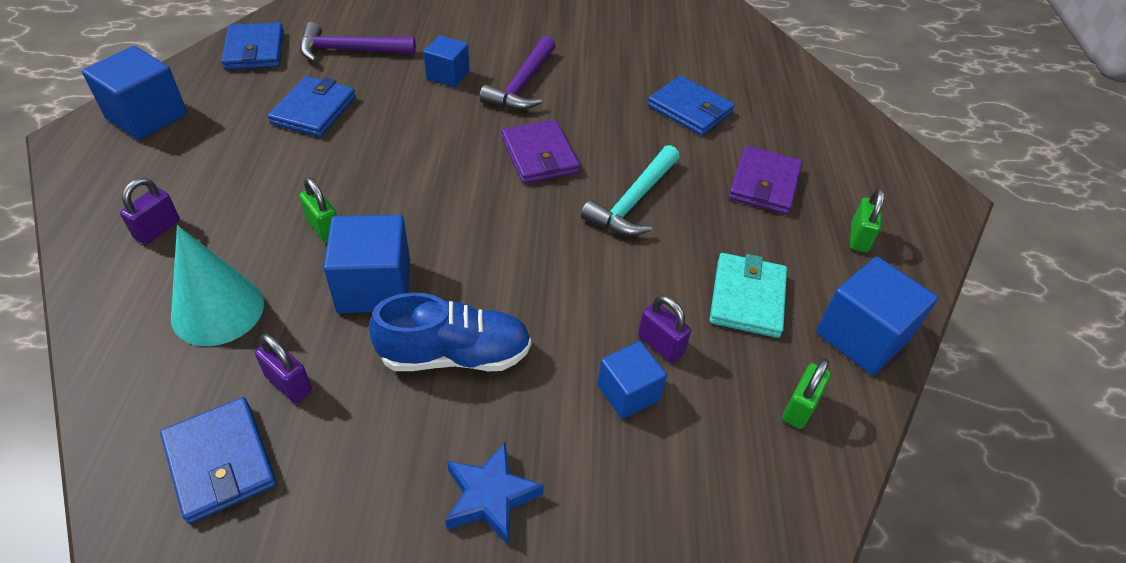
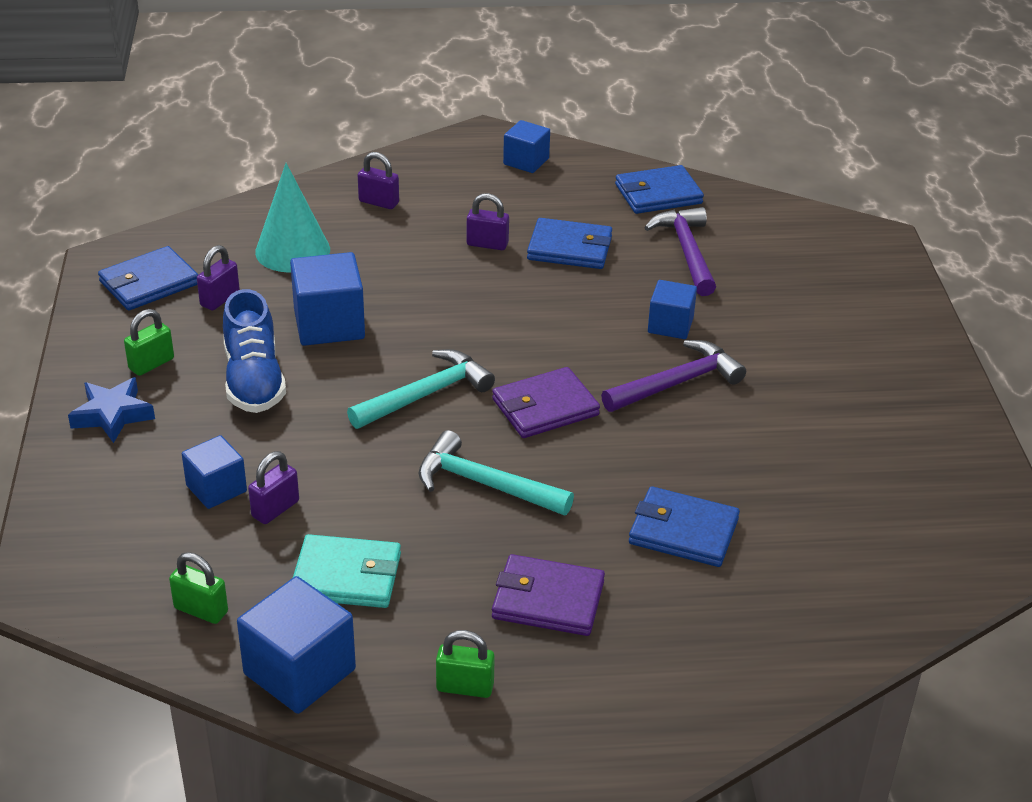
camera: 85 degrees right, 10 degrees down
blue cube [82,46,187,140] -> blue cube [503,120,550,173], size x0.63
green padlock [299,177,337,243] -> green padlock moved to [124,309,174,376]
purple hammer [480,36,556,110] -> purple hammer turned 135 degrees clockwise [601,340,746,412]
blue wallet [648,76,735,136] -> blue wallet turned 75 degrees clockwise [629,486,740,567]
none -> turquoise hammer [347,349,495,429]
none -> purple padlock [467,193,509,250]

